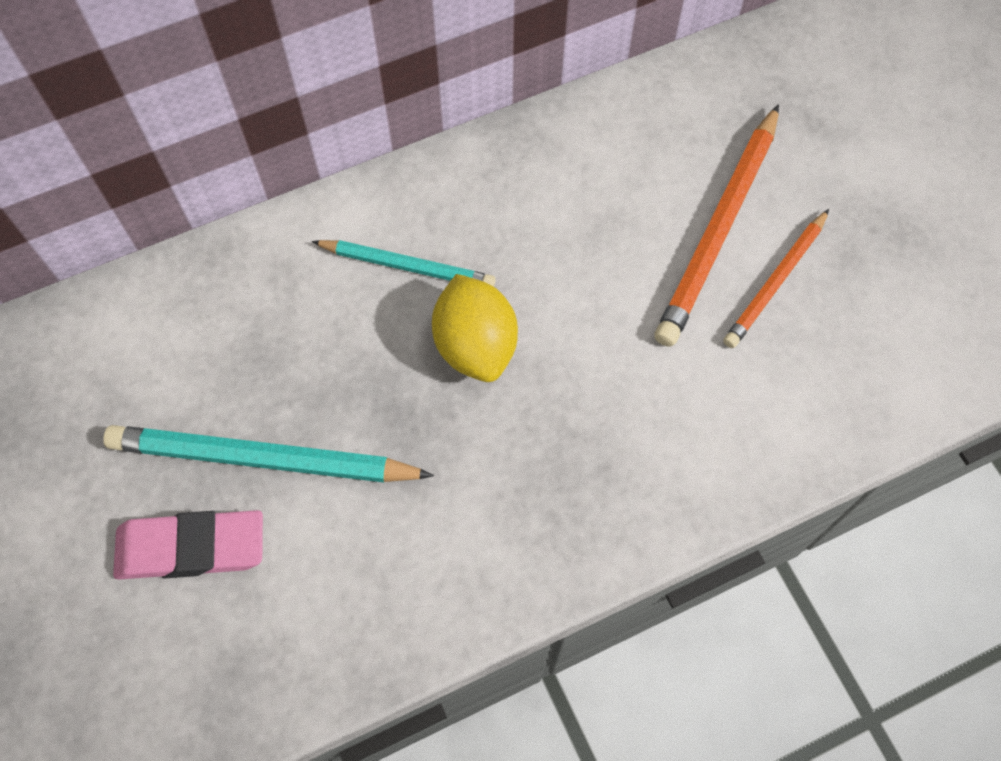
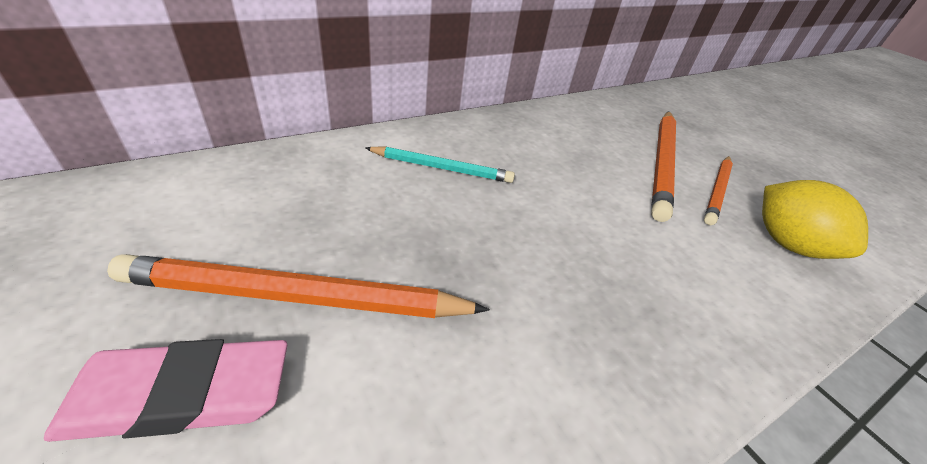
camera: 10 degrees left, 25 degrees down
turquoise pencil [103,425,434,483] -> orange pencil [107,254,490,318]
yellow lemon [432,274,518,382] -> yellow lemon moved to [762,180,868,259]

